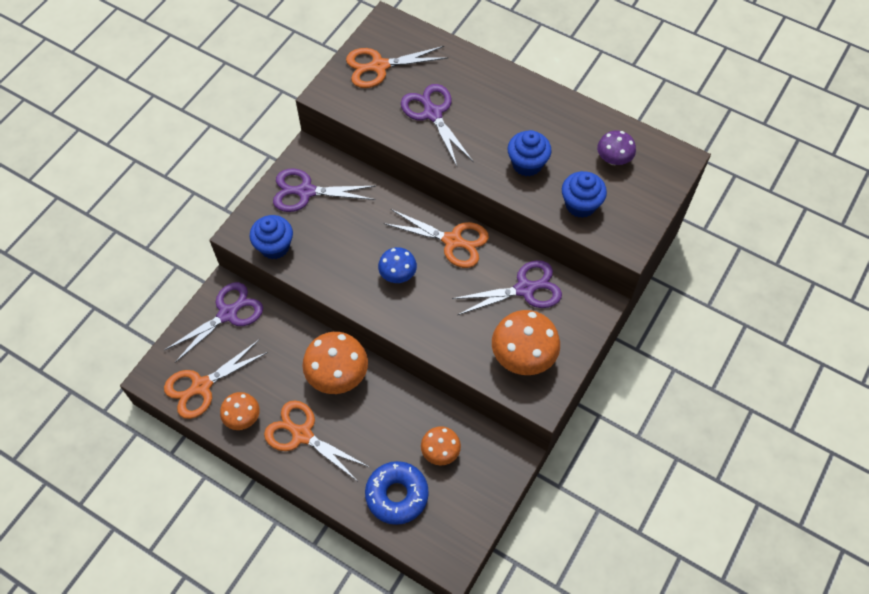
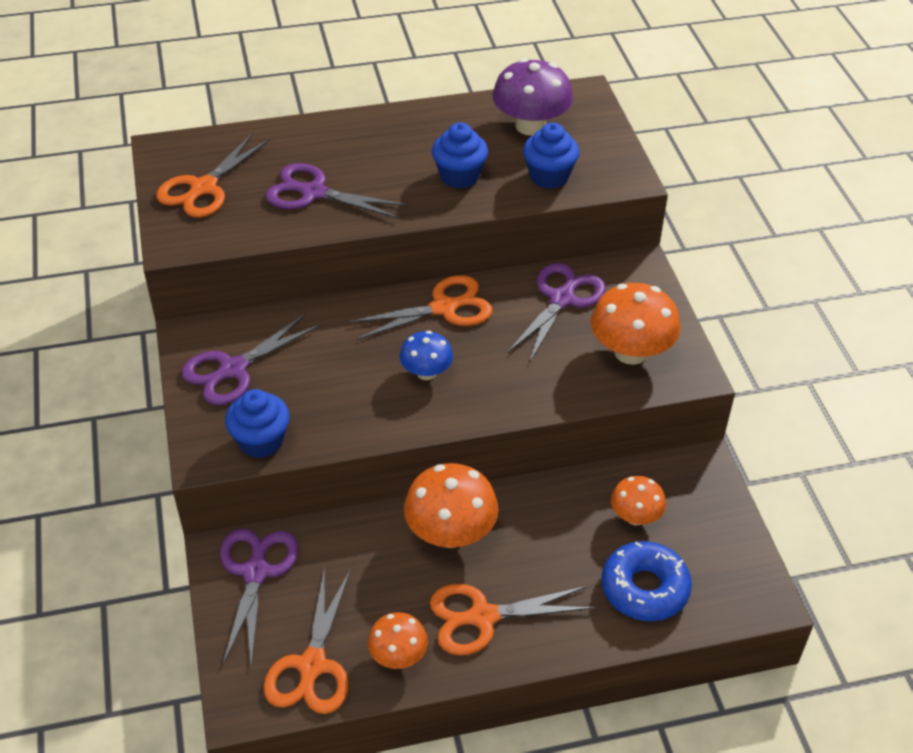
camera: 45 degrees left, 15 degrees down
purple mushroom [597,130,636,165] -> purple mushroom [492,58,573,136], size x1.68

